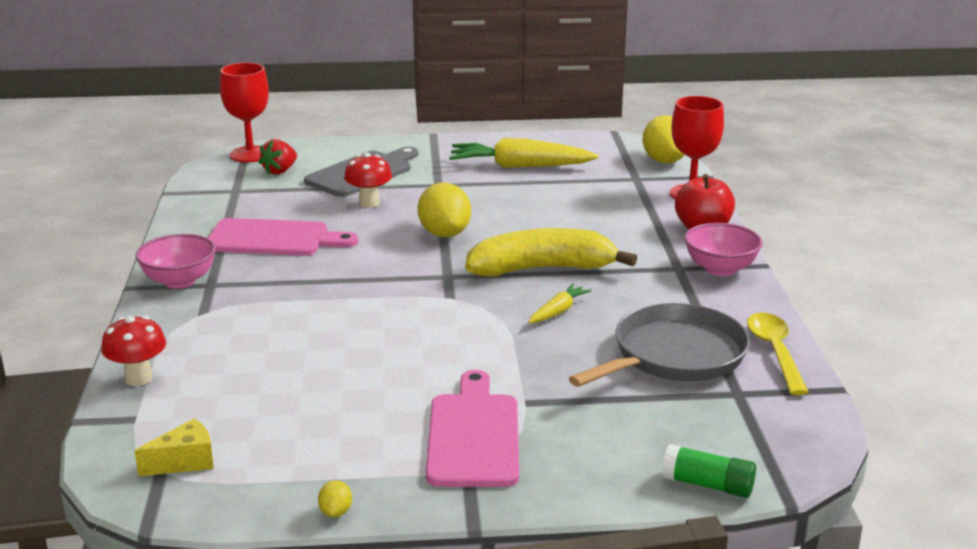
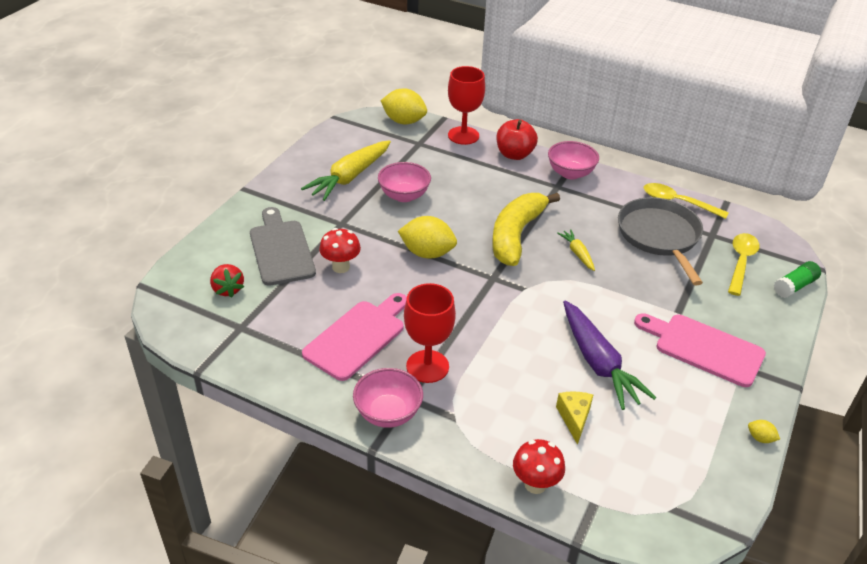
camera: 60 degrees left, 15 degrees up
yellow cheese [135,419,214,476] -> yellow cheese moved to [556,391,593,445]
red goblet [220,62,269,162] -> red goblet moved to [404,283,456,383]
none -> pink bowl [378,162,431,202]
none -> purple carrot [563,301,656,410]
none -> yellow spoon [728,233,760,296]

